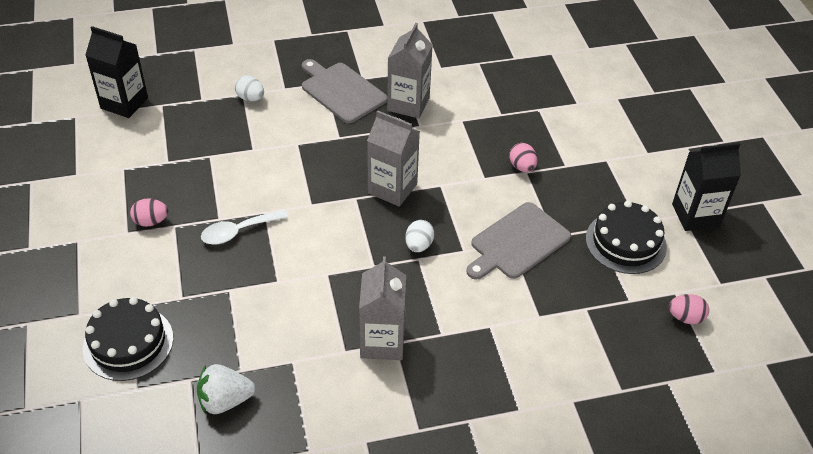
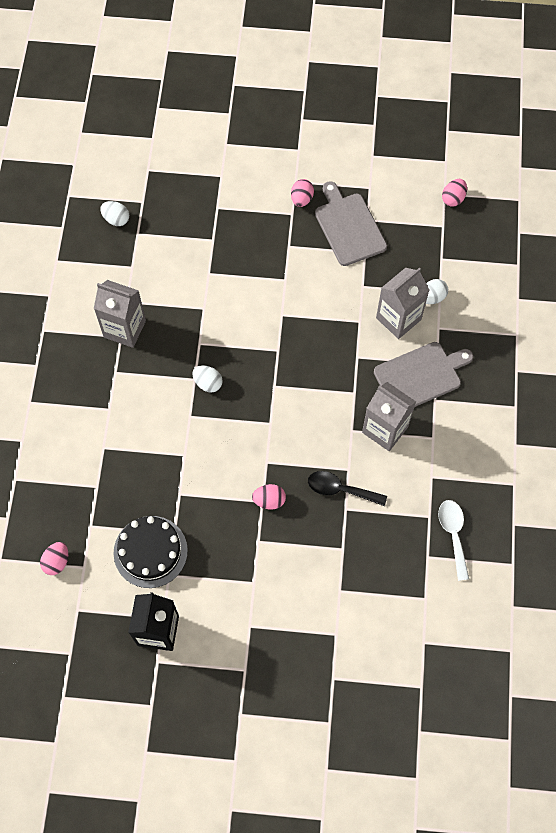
camera: 110 degrees right, 20 degrees up
black cake [83,297,173,381] -> none
black carton [85,26,148,118] -> pink egg [442,179,467,207]
white strawberry [197,364,255,414] -> white egg [100,201,129,226]
white spoon [201,209,288,245] -> white spoon moved to [438,500,469,581]
grey carton [367,110,420,207] -> grey carton moved to [376,268,429,339]
grey cutting board [466,202,571,280] -> grey cutting board moved to [315,181,387,266]
none -> black spoon [308,471,387,506]

